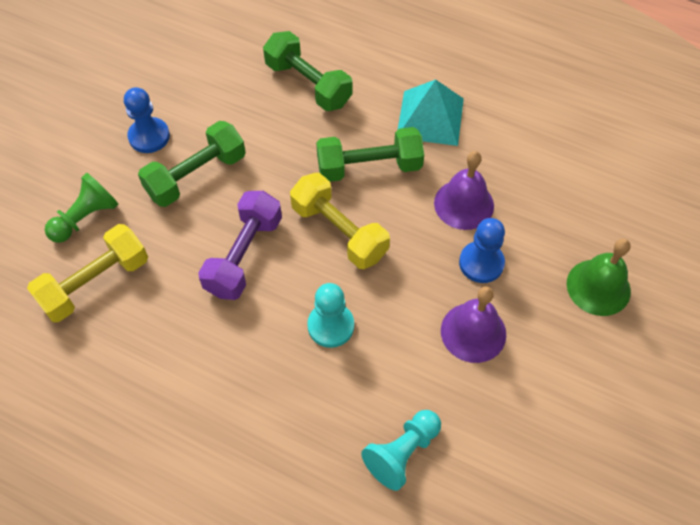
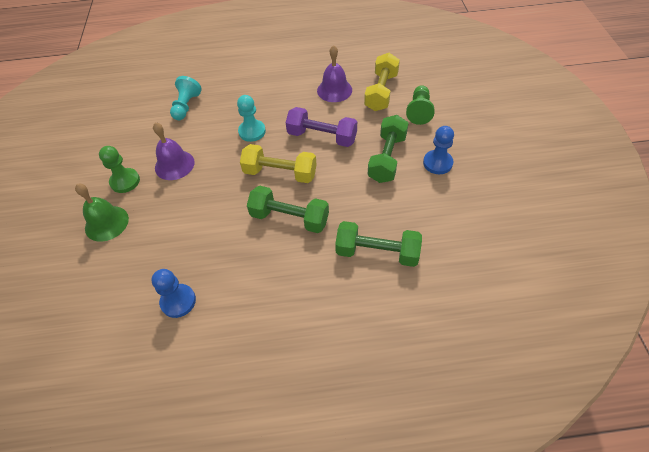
camera: 150 degrees right, 5 degrees down
purple dumbbell [198,191,282,300] -> purple dumbbell turned 60 degrees counterclockwise [285,107,357,147]
green dumbbell [316,127,424,182] -> green dumbbell turned 60 degrees clockwise [247,186,329,233]
turquoise pyramid [398,79,464,146] -> none
purple bell [434,151,494,230] -> purple bell moved to [317,45,352,102]
blue pawn [459,218,505,283] -> blue pawn moved to [151,269,196,318]
none -> green pawn [99,146,140,193]

